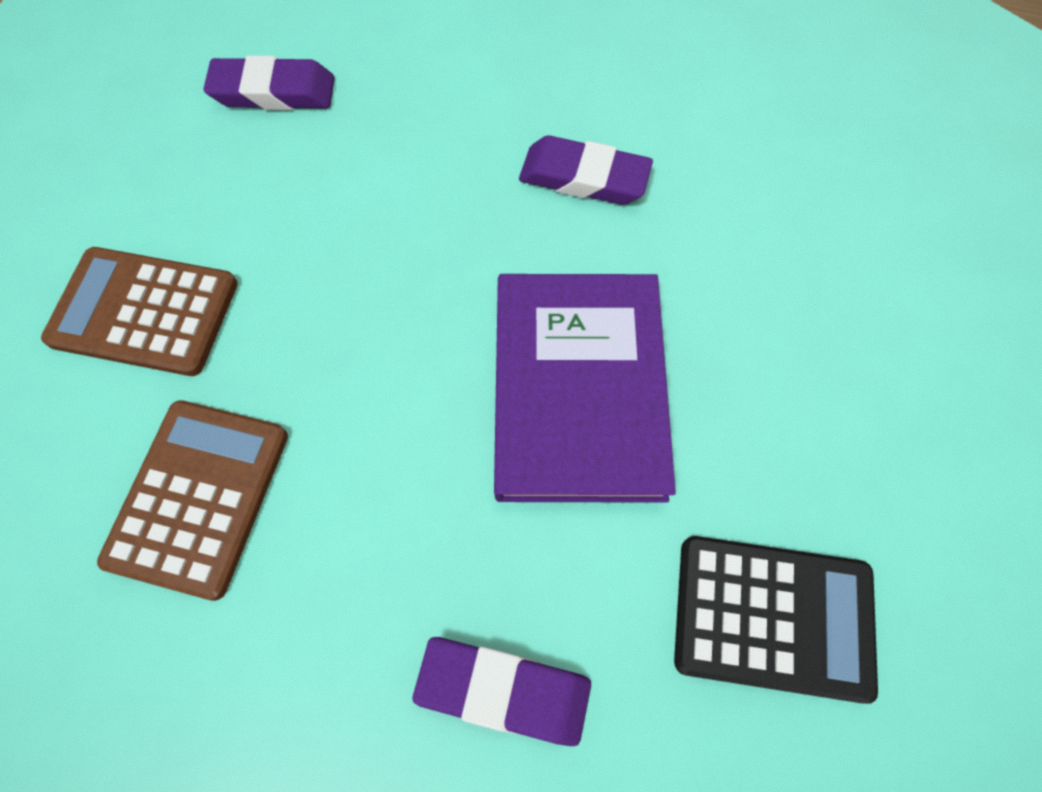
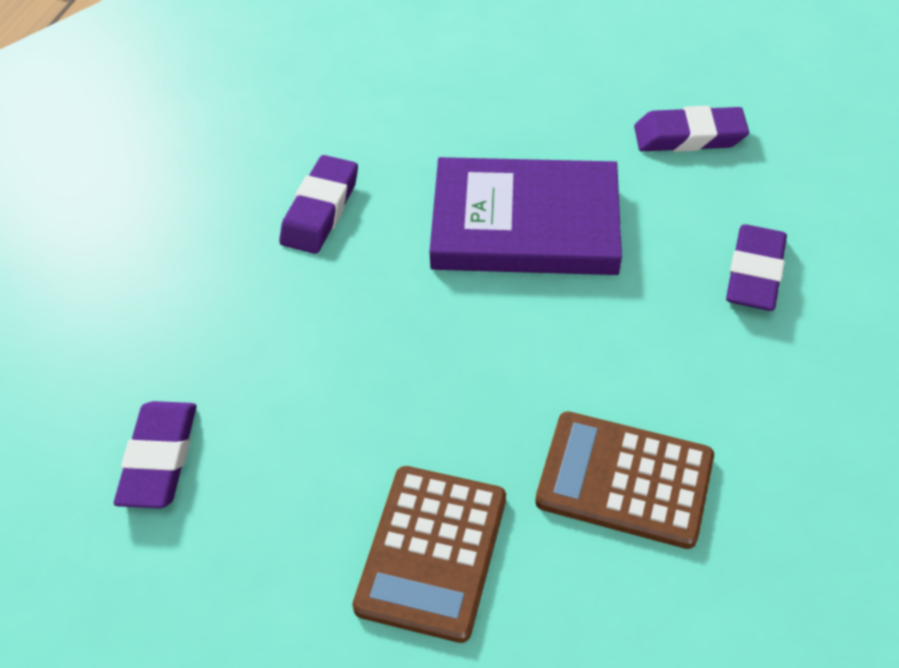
camera: 85 degrees left, 15 degrees down
black calculator [674,536,878,704] -> purple eraser [634,106,749,152]

